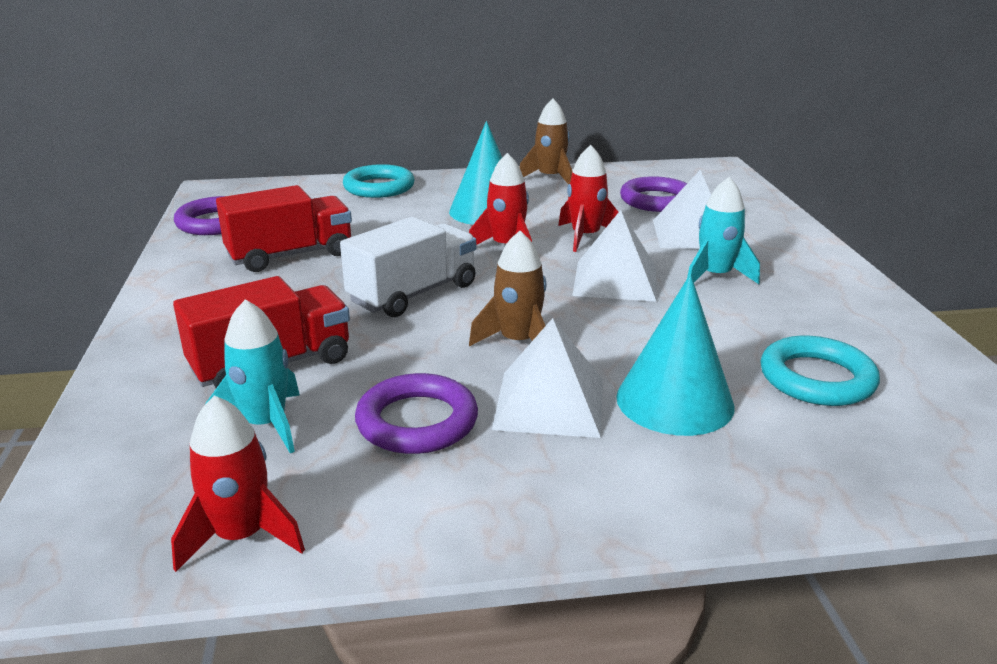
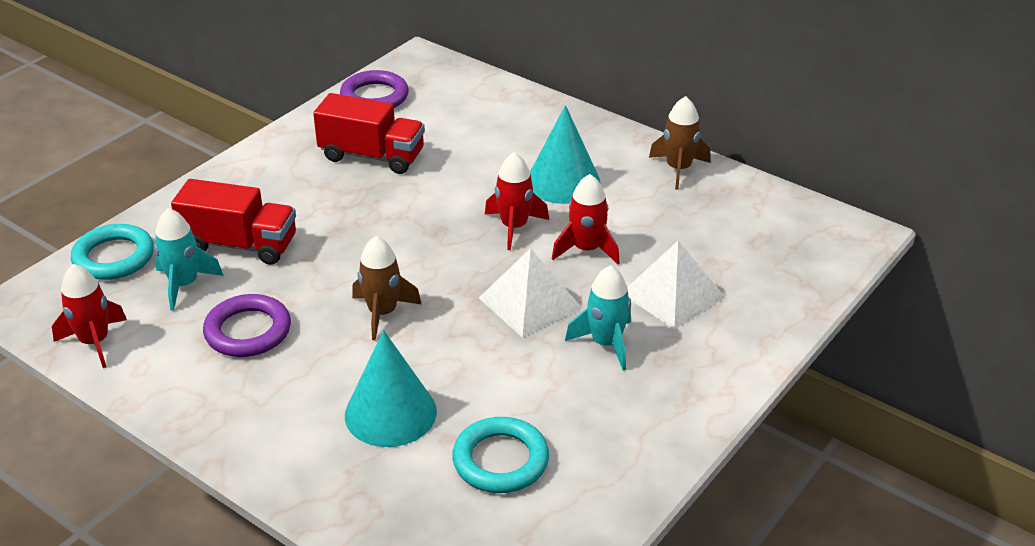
camera: 45 degrees right, 10 degrees up
white truck [340,217,476,317] -> none
turquoise ring [343,164,415,198] -> turquoise ring moved to [71,224,154,280]
white pyramid [492,318,603,438] -> none
purple ring [620,176,687,212] -> none

